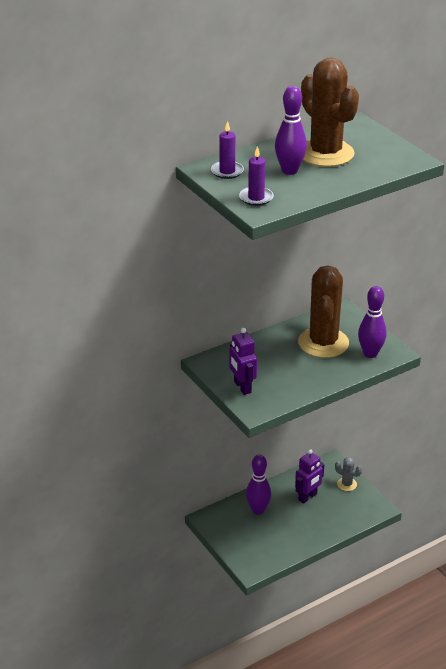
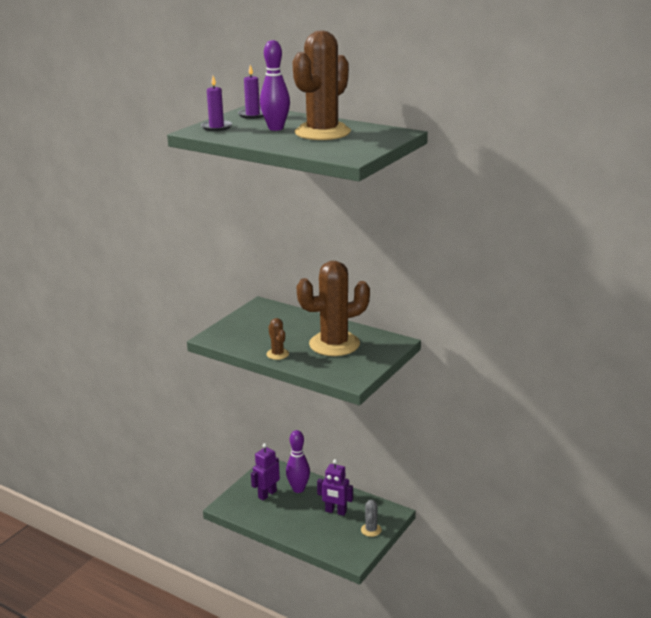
camera: 65 degrees right, 10 degrees down
purple robot [229,328,257,395] -> purple robot moved to [251,443,280,501]
purple bowling pin [358,286,386,358] -> none
none -> brown cactus [266,318,289,360]

